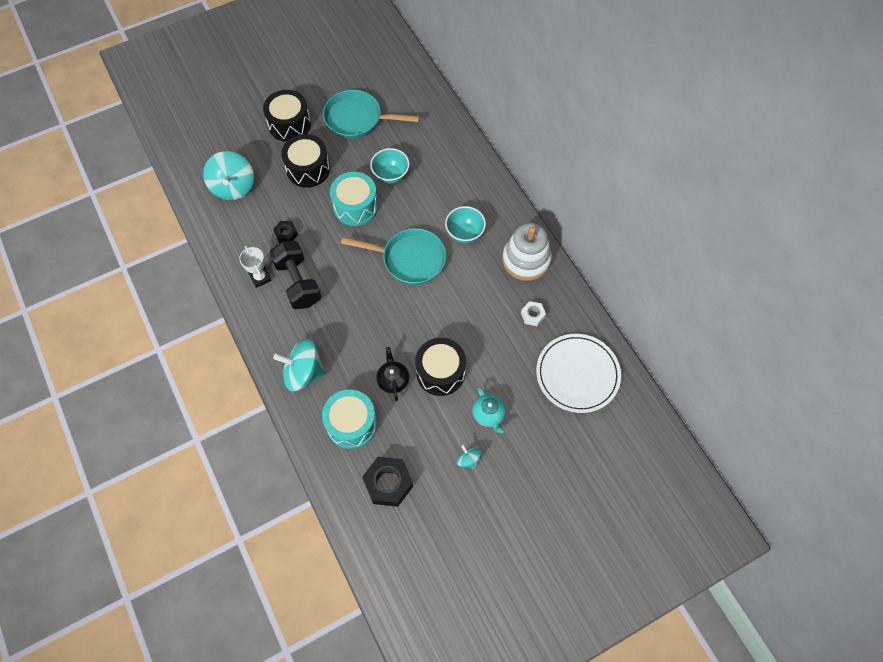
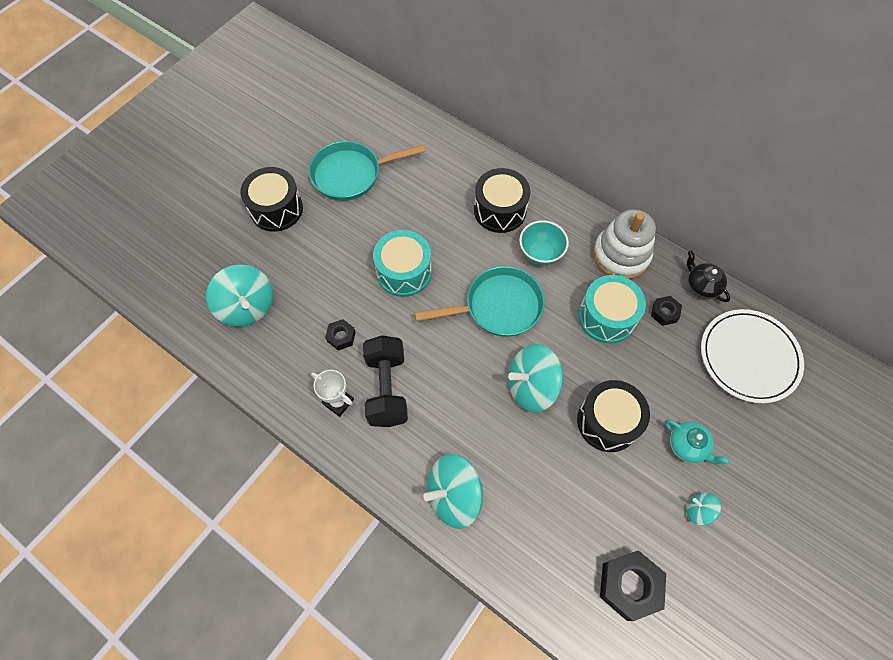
camera: 25 degrees left, 0 degrees up
black dumbbell [269,241,321,309] -> black dumbbell turned 45 degrees clockwise [363,335,408,427]
black drum [281,134,330,188] -> black drum moved to [474,168,530,233]
turquoise drum [322,389,377,449] -> turquoise drum moved to [578,275,646,343]
turquoise bowl [370,148,410,184] -> none
black teapot [376,347,409,401] -> black teapot moved to [687,250,730,302]
white nut [521,301,546,326] -> black nut [651,296,682,326]
none -> turquoise spinning top [508,344,563,412]

